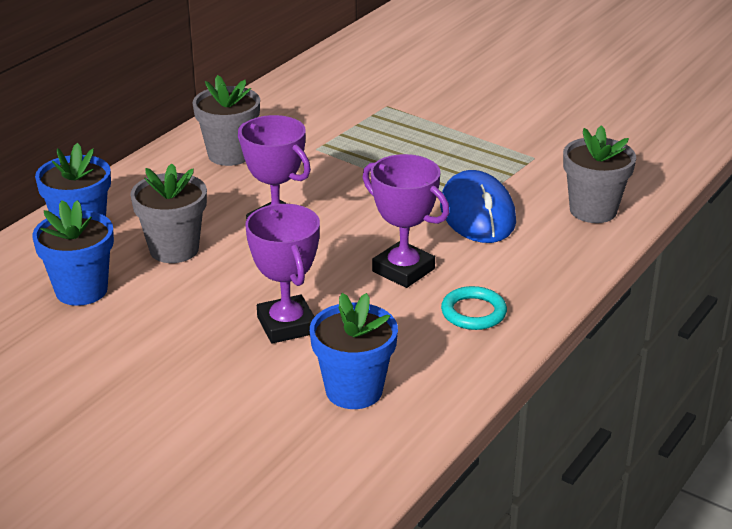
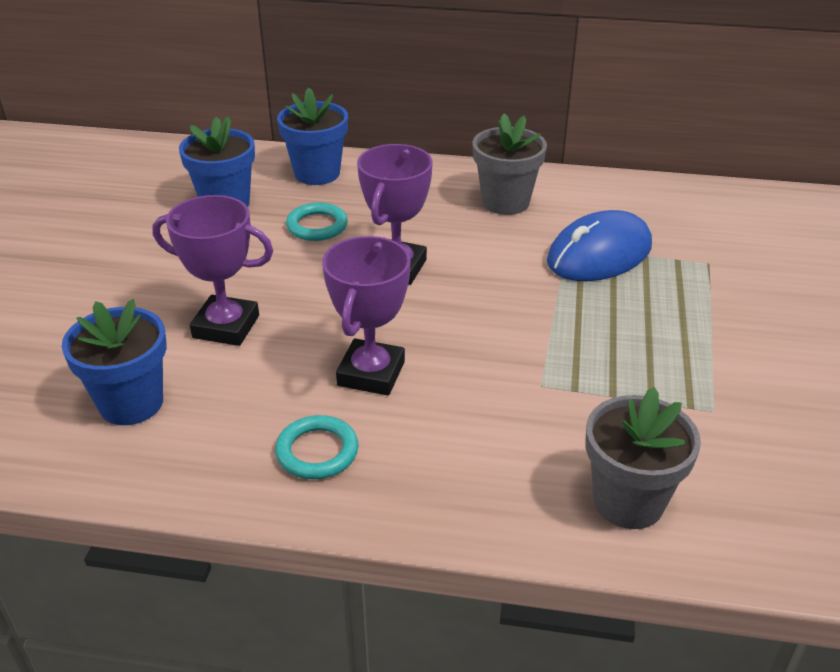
camera: 65 degrees right, 5 degrees up
grey flower pot [130,164,207,263] -> turquoise ring [286,203,348,241]
purple trophy [245,204,320,344] -> purple trophy turned 60 degrees clockwise [152,195,273,346]
blue mouse [440,170,516,243] -> blue mouse moved to [547,210,652,281]

